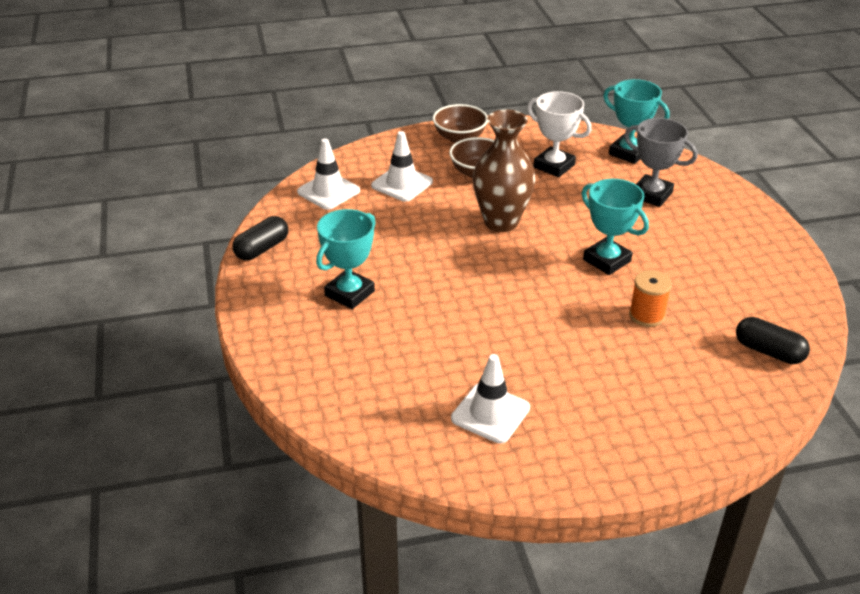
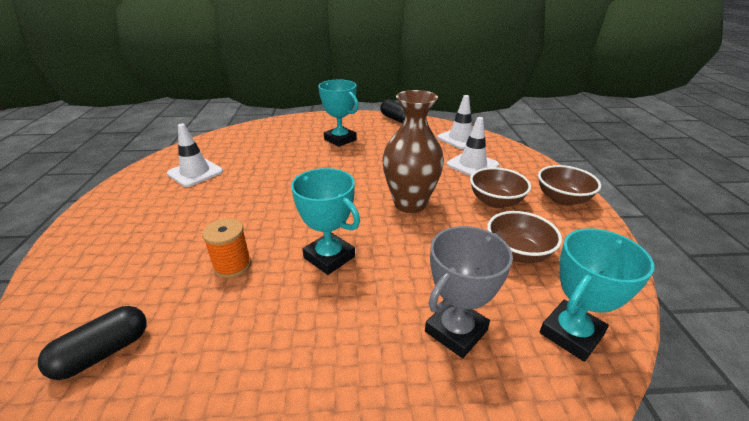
camera: 100 degrees right, 5 degrees down
white trophy [527,91,591,177] -> brown bowl [487,211,562,263]
turquoise trophy [581,179,649,275] -> turquoise trophy turned 75 degrees clockwise [291,168,360,275]

